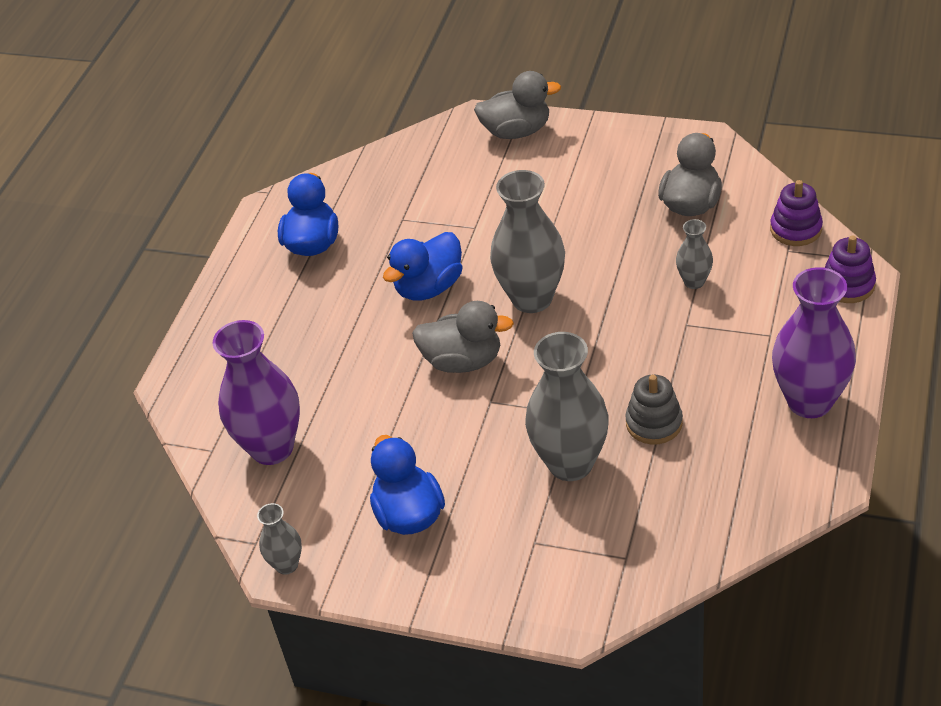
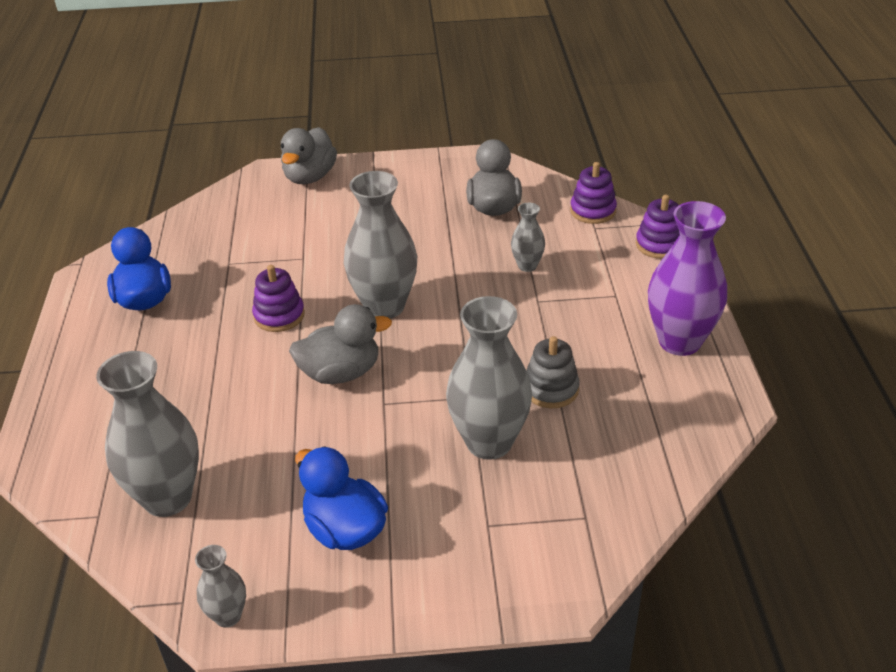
camera: 25 degrees left, 5 degrees down
purple vase [212,320,300,465] -> grey vase [96,351,199,517]
blue duck [383,232,463,301] -> purple stacking toy [252,265,305,332]
grey duck [474,71,561,139] -> grey duck turned 135 degrees clockwise [281,127,337,184]

